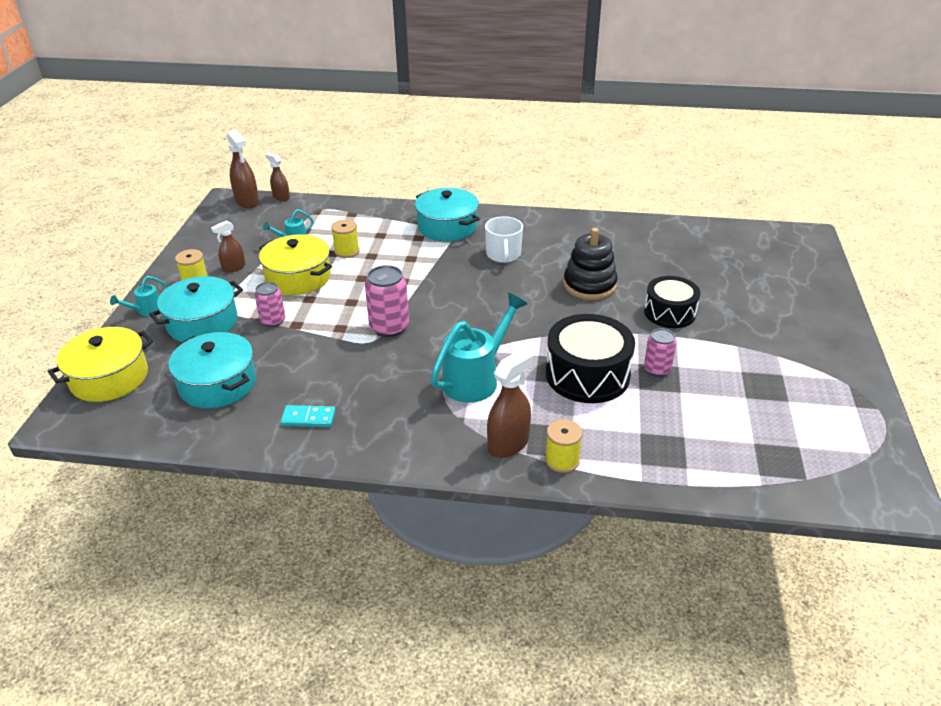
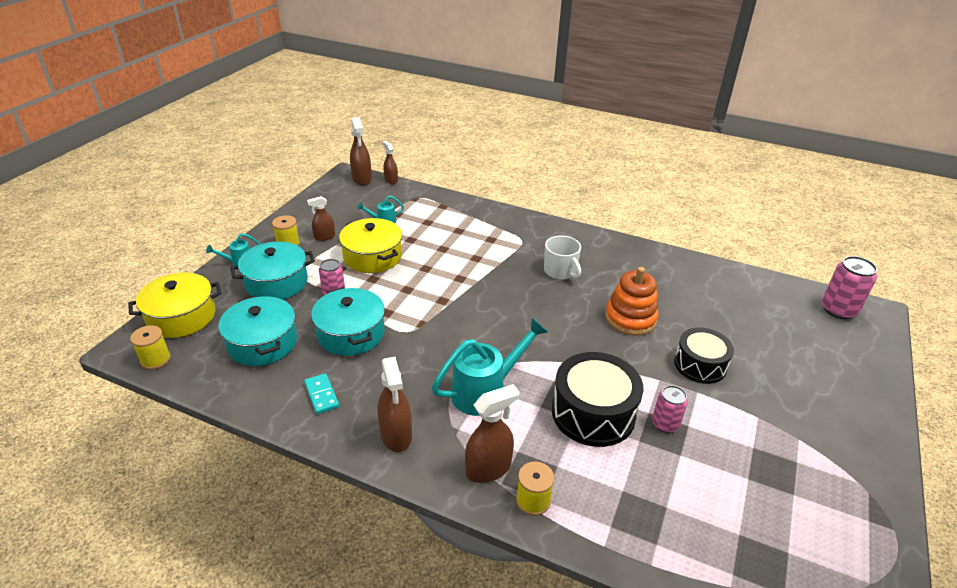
camera: 15 degrees right, 0 degrees up
turquoise domino [281,405,336,427] -> turquoise domino turned 45 degrees clockwise [304,373,339,414]
yellow spool [331,219,360,258] -> yellow spool moved to [130,325,171,370]
pink can [365,265,409,337] -> pink can moved to [822,256,877,319]
turquoise pot [415,188,480,242] -> turquoise pot moved to [311,287,385,356]
white mug [485,216,523,263] -> white mug turned 45 degrees counterclockwise [544,236,581,280]
black stacking toy [563,228,618,300] -> orange stacking toy [605,267,659,336]
none -> brown spray bottle [378,357,412,452]

